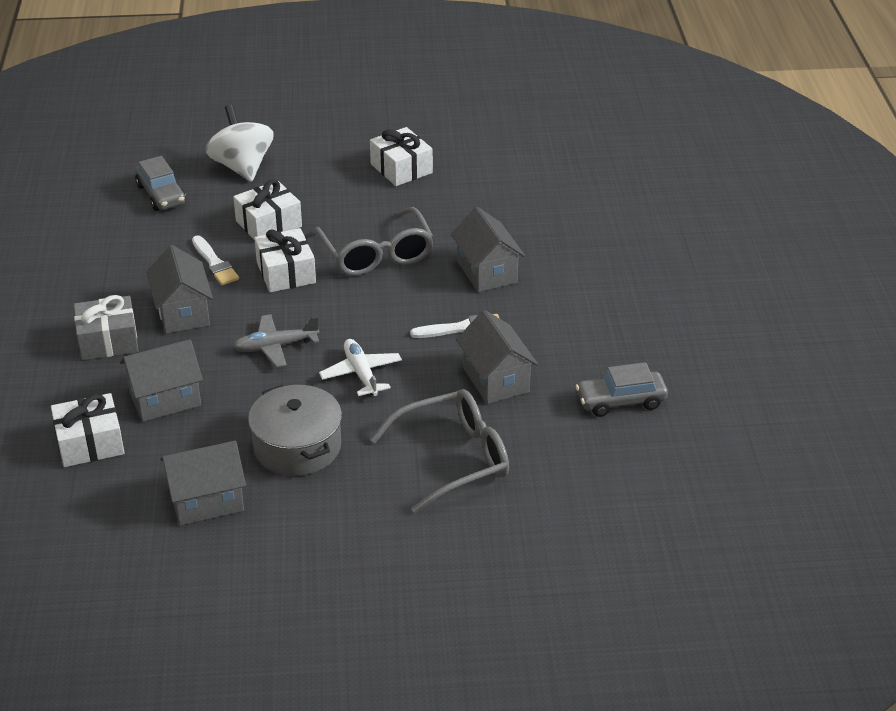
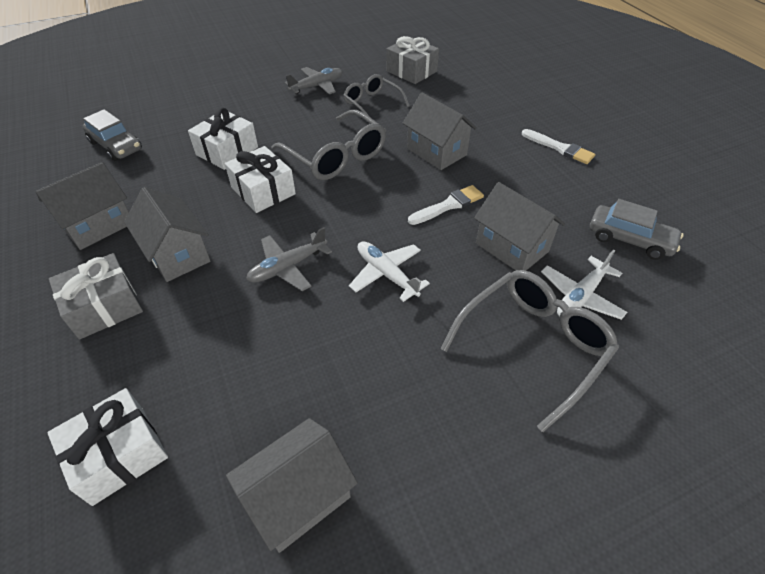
camera: 20 degrees left, 10 degrees up
grey house [120,339,203,422] -> grey house moved to [35,162,129,250]
white brush [192,235,239,285] -> white brush moved to [522,129,595,164]
white spinning top [205,105,274,182] -> none
grey pot [248,385,342,476] -> none
white gift [370,127,433,186] -> grey plane [285,67,343,94]
grey car [576,362,668,417] -> grey car turned 120 degrees counterclockwise [590,199,683,260]
none -> grey glasses [343,74,410,116]
none -> grey gift [386,36,439,84]
none -> white plane [541,250,627,320]

